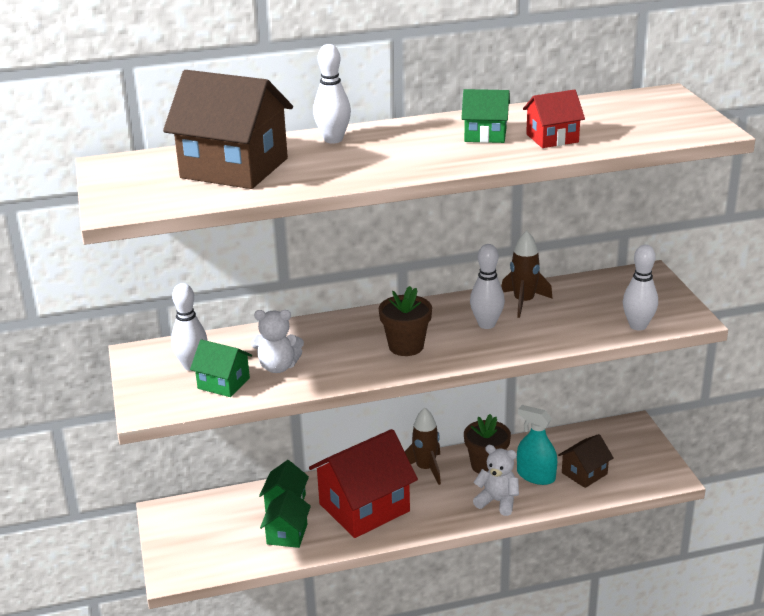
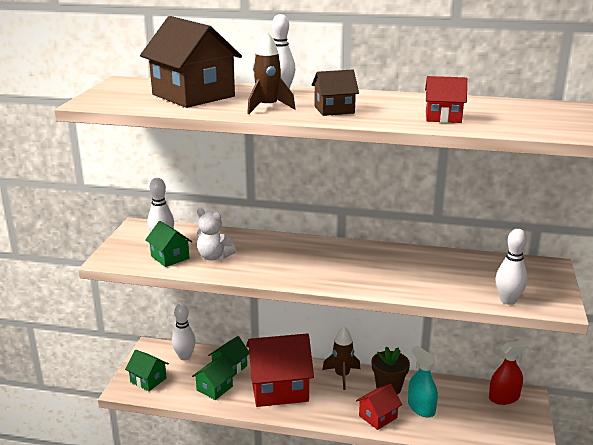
camera: 25 degrees right, 5 degrees down
brown flower pot [379,286,432,356] -> none
green house [461,89,510,143] -> green house moved to [125,350,169,391]
white bowling pin [470,244,505,329] -> white bowling pin moved to [172,304,196,360]
white teddy bear [473,445,519,516] -> red house [356,384,402,430]
brown rocket [501,230,553,318] -> brown rocket moved to [247,31,295,114]
brown house [558,434,614,488] -> brown house moved to [312,70,359,116]
none -> red spray bottle [489,340,529,405]

